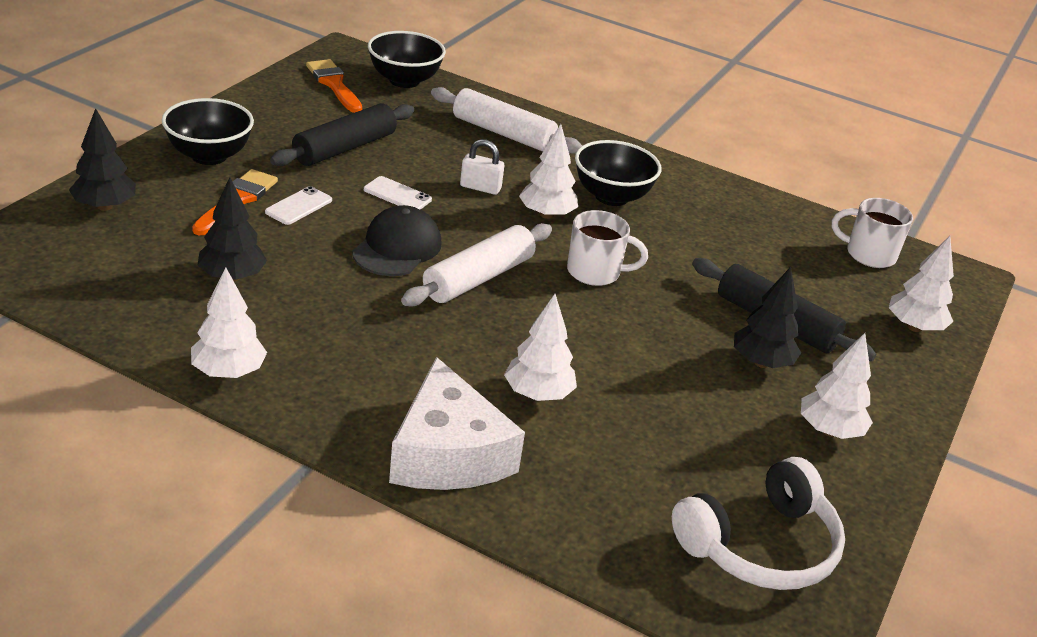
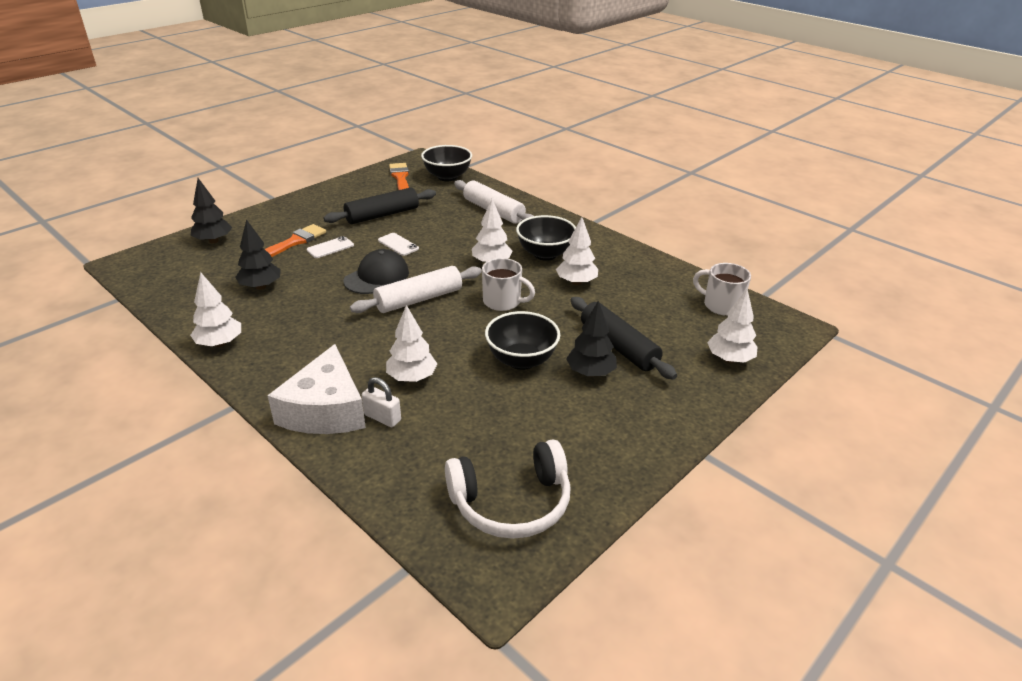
camera: 20 degrees right, 0 degrees up
black bowl [162,98,254,165] -> black bowl moved to [485,311,560,370]
white padlock [460,139,504,195] -> white padlock moved to [362,377,401,427]
white tree [801,333,873,439] -> white tree moved to [556,217,598,285]

